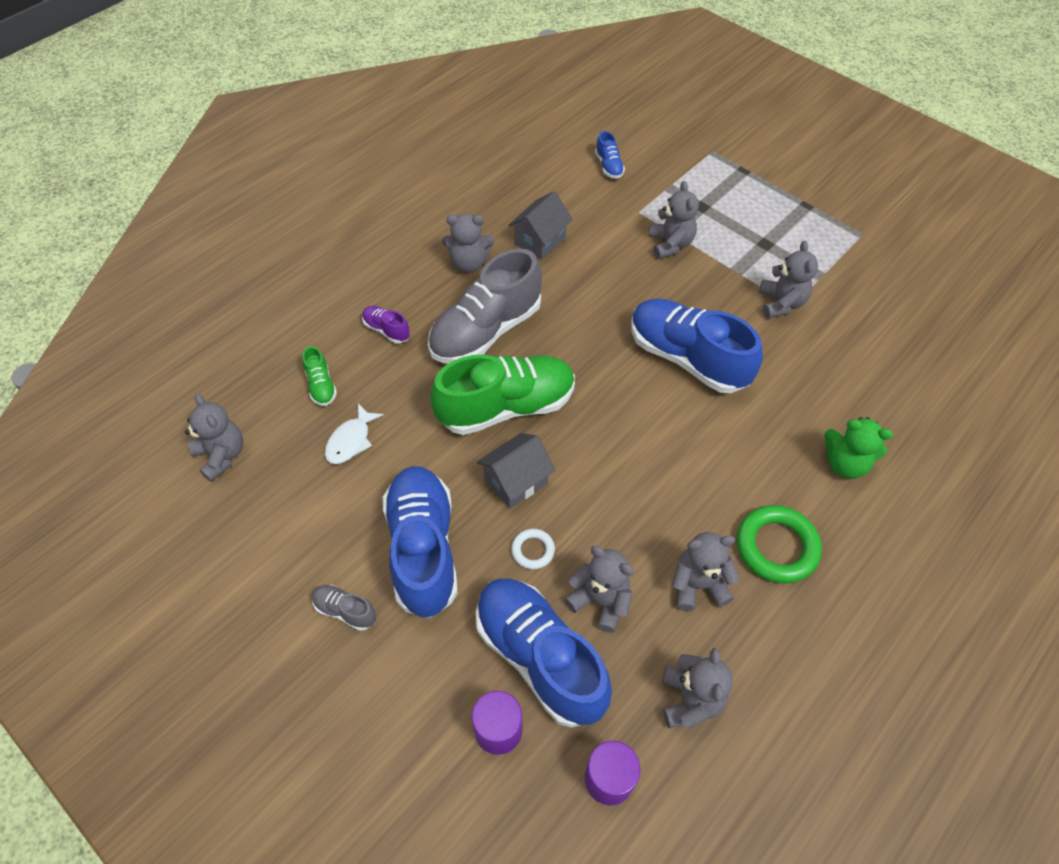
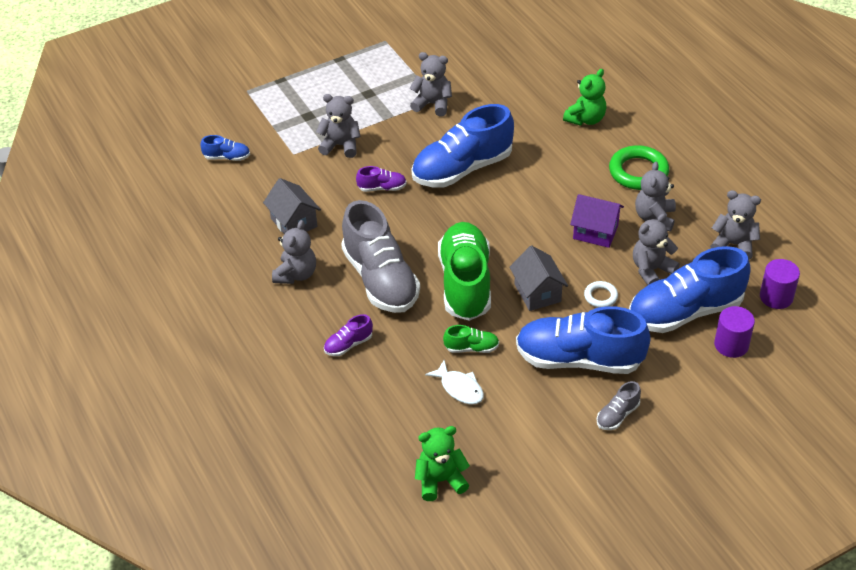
camera: 70 degrees left, 10 degrees down
grey teddy bear [185,394,243,482] -> green teddy bear [415,426,470,501]
green shoe [302,346,337,406] -> green shoe moved to [443,325,499,353]
none -> purple shoe [356,166,407,192]
none -> purple house [570,194,624,248]

